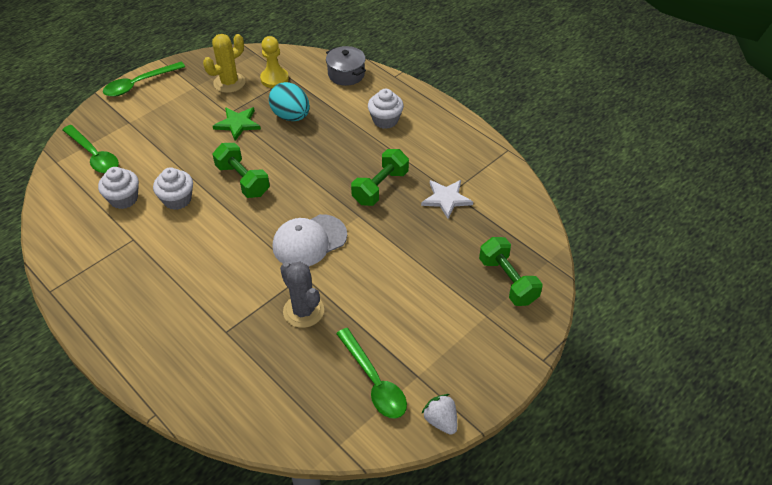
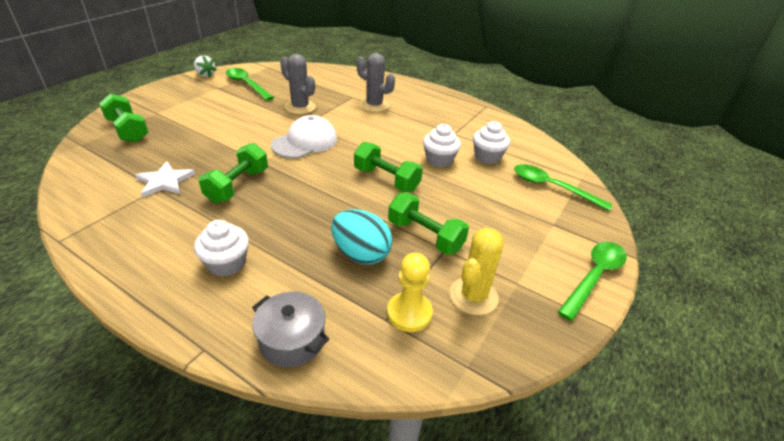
camera: 165 degrees right, 10 degrees down
green star [213,107,261,141] -> green dumbbell [388,193,469,255]
none -> grey cactus [357,53,395,112]

